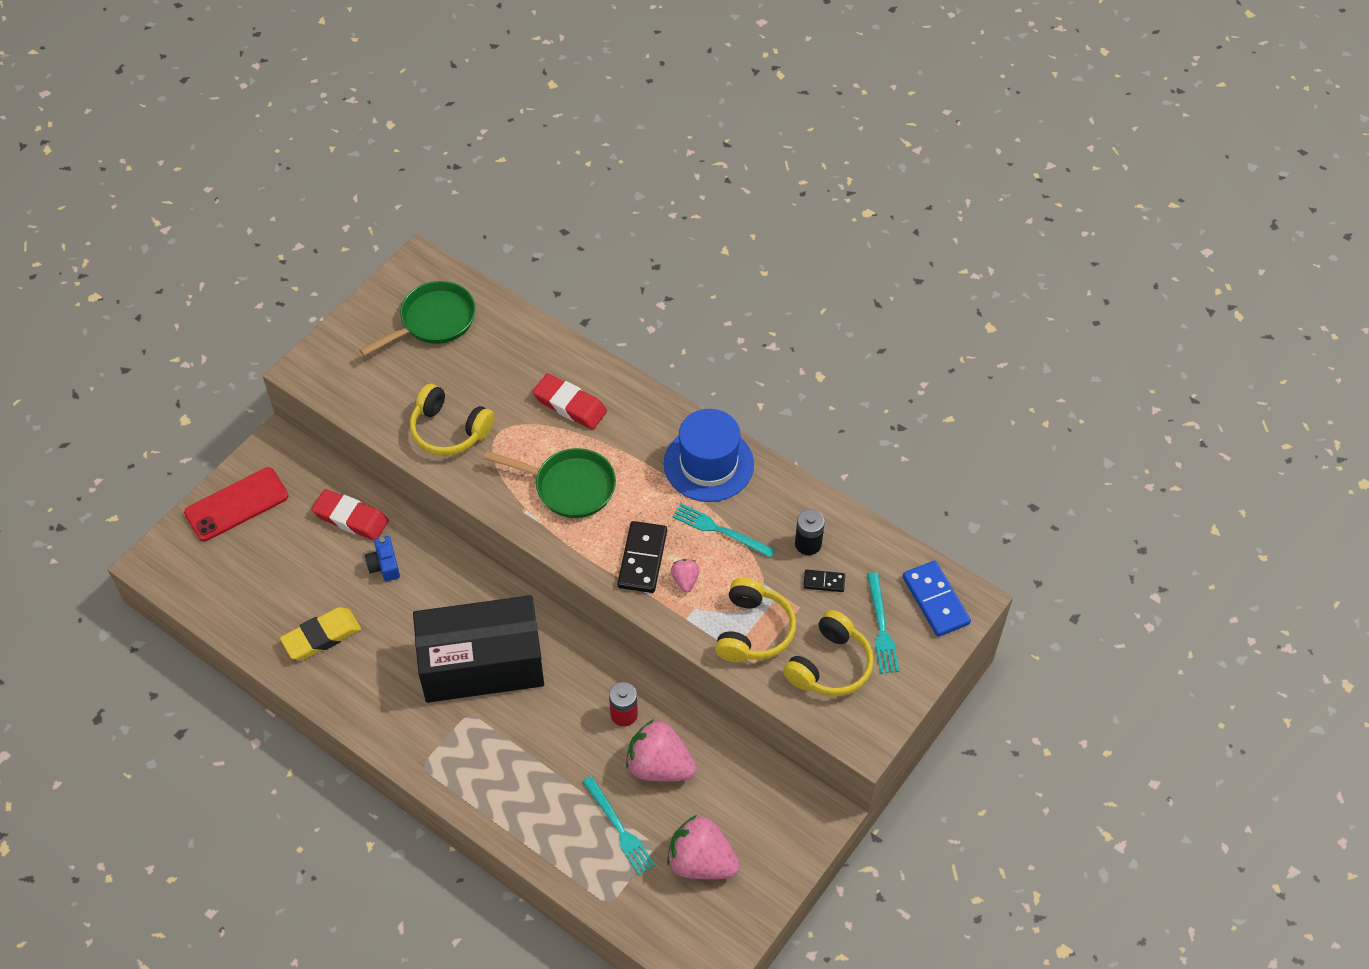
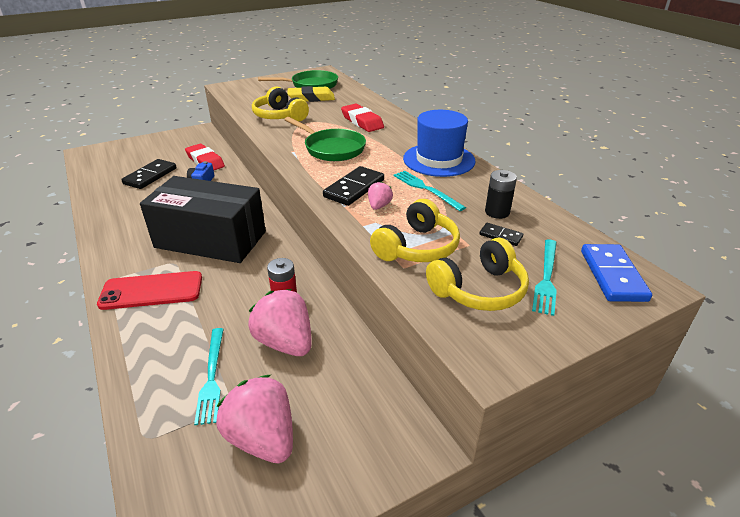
camera: 25 degrees right, 20 degrees down
red phone [184,467,289,541] -> red phone moved to [97,271,202,310]
yellow eraser [280,607,361,660] -> yellow eraser moved to [287,86,335,102]
none -> black domino [121,159,177,189]

